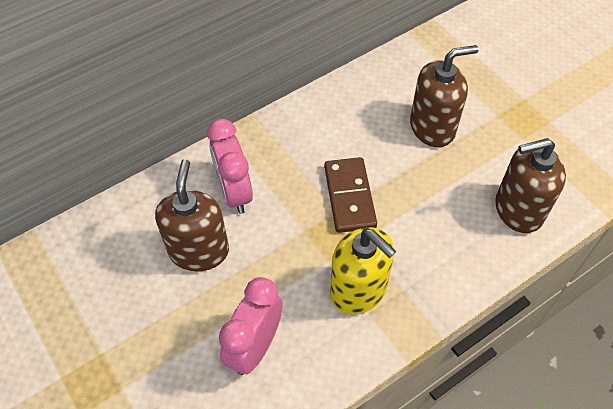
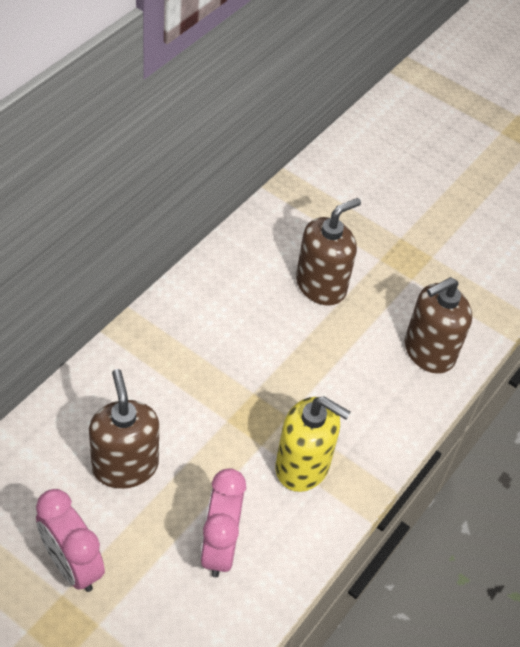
camera: 25 degrees left, 5 degrees down
pink clock [207,119,253,214] -> pink clock moved to [36,489,105,592]
brown domino [324,157,377,233] -> none

